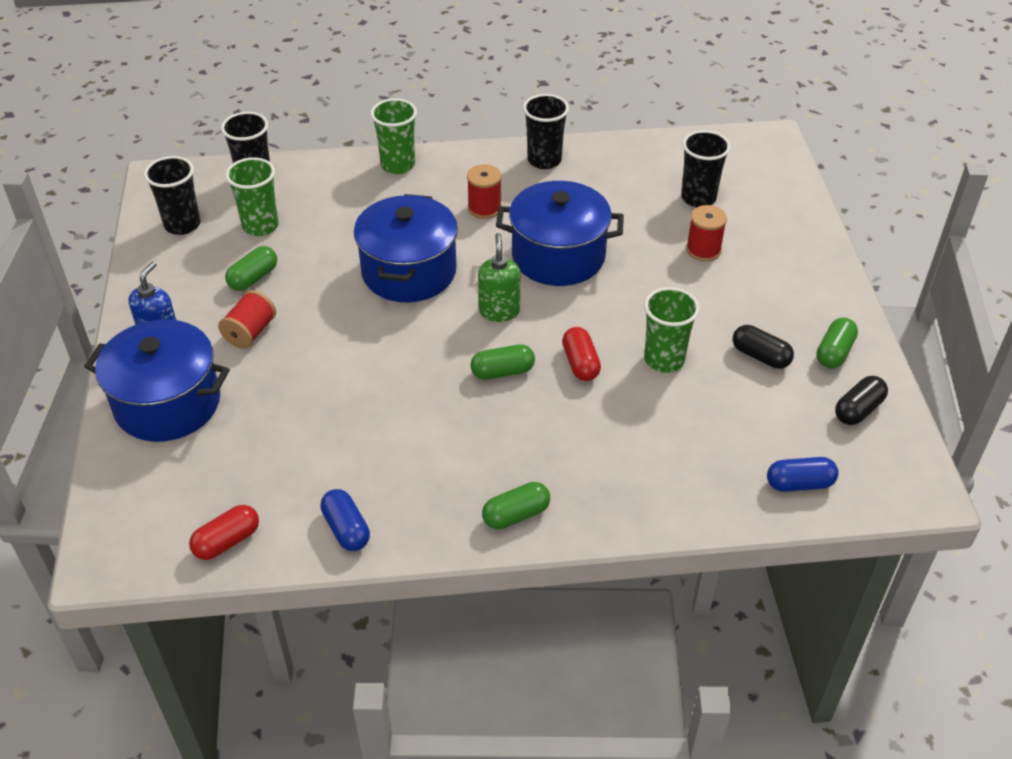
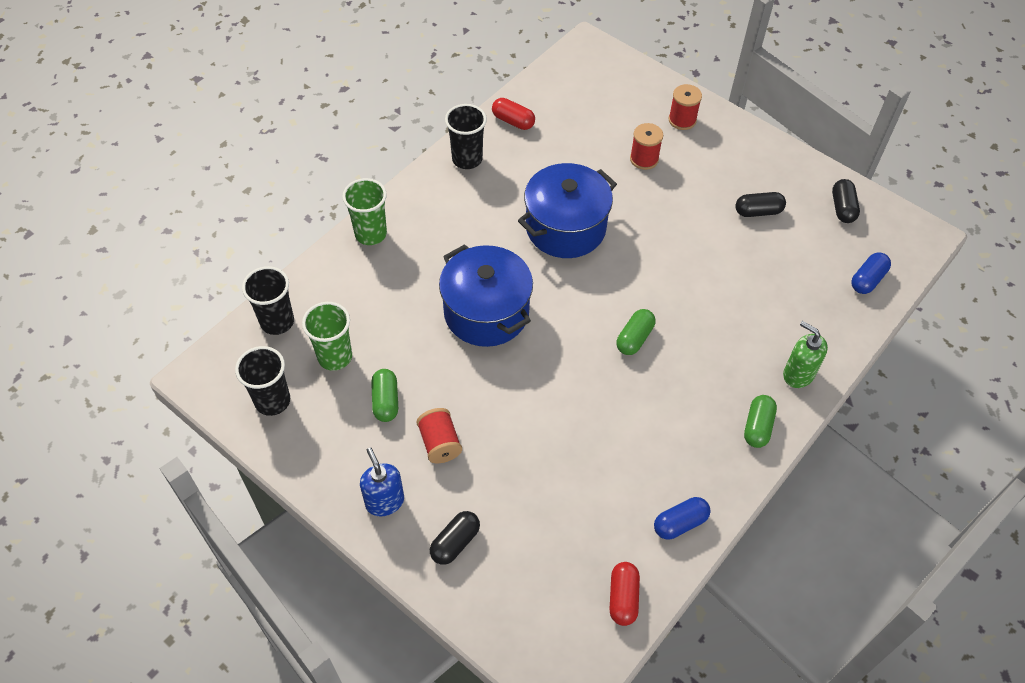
camera: 45 degrees left, 10 degrees up
blue pot [84,319,230,442] -> black capsule [430,511,480,565]
blue capsule [320,489,370,551] -> blue capsule turned 45 degrees counterclockwise [654,497,711,539]
red spool [467,164,502,219] -> red spool moved to [668,84,702,130]
green soap dispenser [478,233,520,322] -> green soap dispenser moved to [783,321,828,388]
red capsule [562,327,601,381] -> red capsule moved to [492,98,535,130]
green cup [644,287,700,373] -> none
black cup [681,130,731,207] -> none
green capsule [817,317,858,368] -> none

